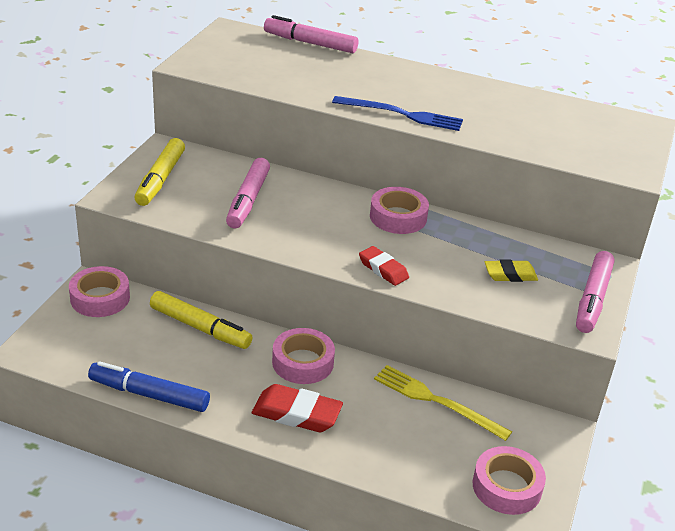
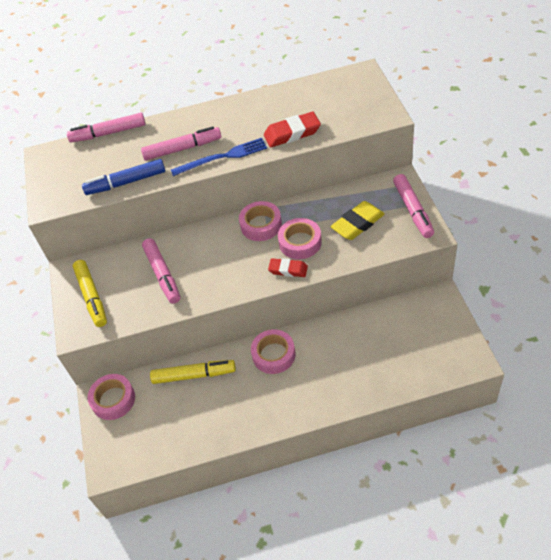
camera: 25 degrees left, 15 degrees up
blue marker [88,361,210,412] -> blue marker moved to [82,159,165,195]
red eraser [252,384,343,432] -> red eraser moved to [264,112,321,147]
yellow fork [374,365,512,441] -> none
pink tape [473,446,546,515] -> pink tape moved to [278,218,322,259]
yellow eraser [485,260,538,282] -> yellow eraser [330,201,385,240], size x1.54
none -> pink marker [141,126,221,161]

